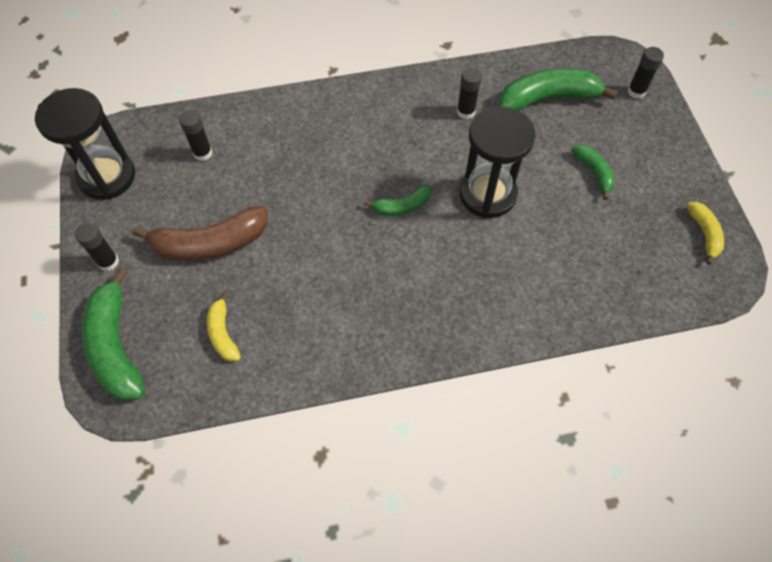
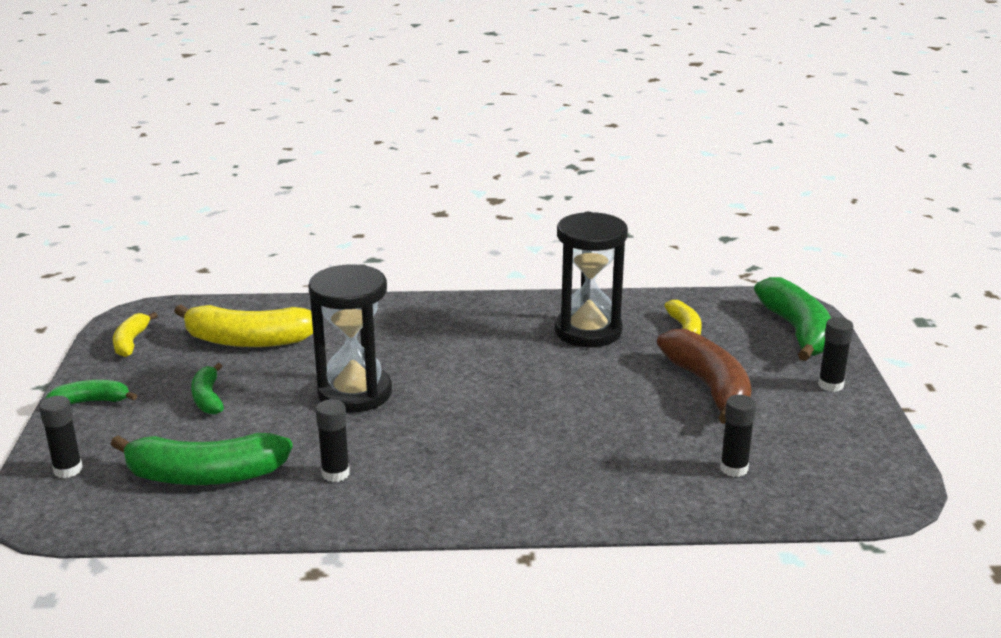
camera: 170 degrees left, 35 degrees down
black hourglass [35,88,135,200] -> black hourglass moved to [555,212,628,347]
brown banana [133,206,268,261] -> brown banana turned 75 degrees clockwise [657,329,751,424]
green banana [364,185,431,216] -> green banana moved to [45,380,137,404]
none -> yellow banana [174,305,313,347]

